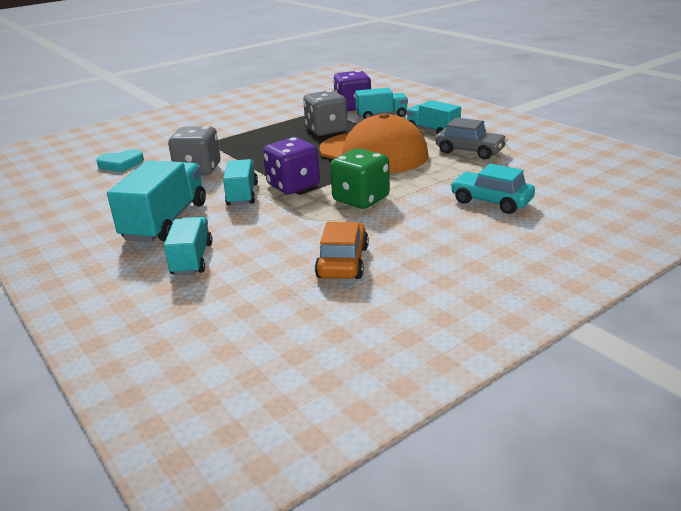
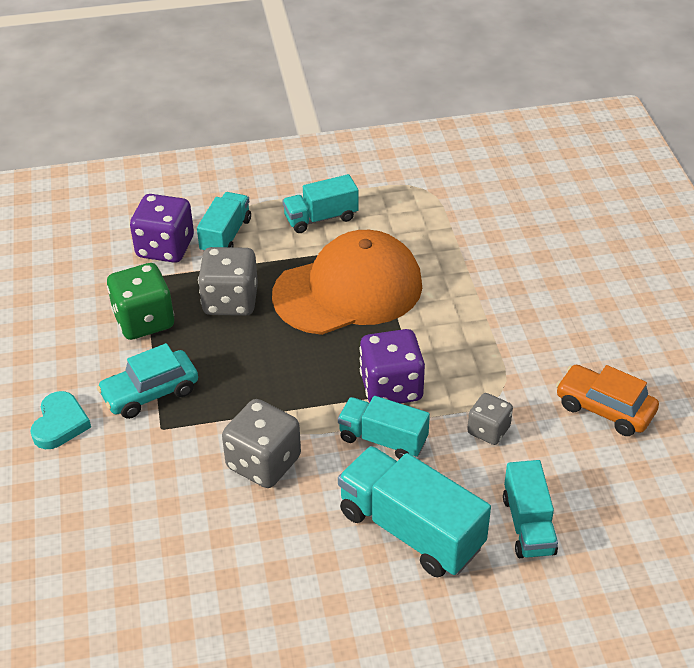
camera: 65 degrees left, 15 degrees up
turquoise heart [96,149,144,172] -> turquoise heart moved to [30,391,91,449]
turquoise truck [164,217,213,276] -> turquoise truck turned 120 degrees counterclockwise [503,460,558,558]
green dice [330,148,390,209] -> green dice moved to [107,263,174,340]
grey car [436,117,508,159] -> none
turquoise car [450,164,535,214] -> turquoise car moved to [97,343,198,419]
none -> grey dice [467,393,513,445]

